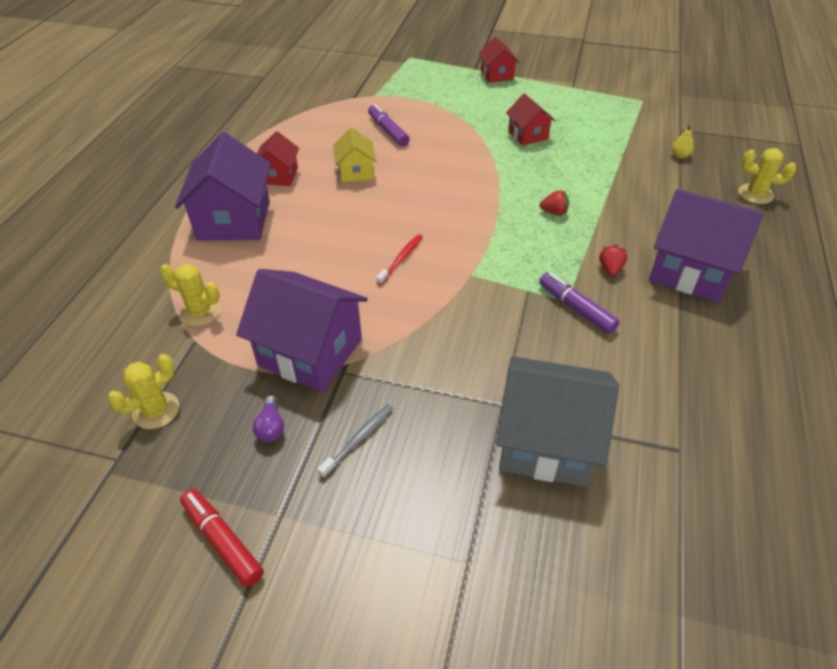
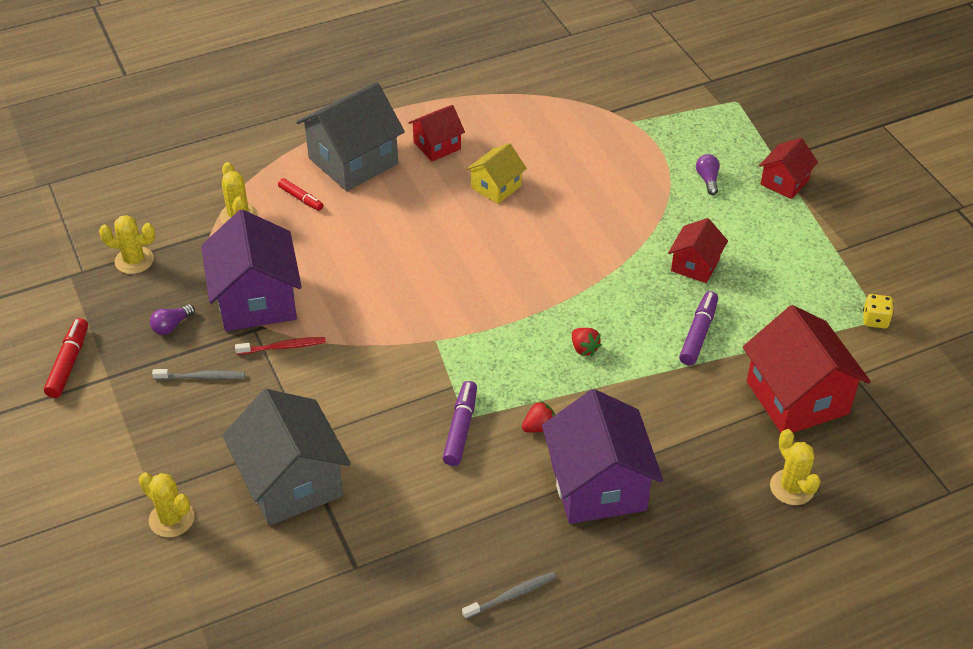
camera: 50 degrees right, 0 degrees up
purple house [175,132,271,240] -> grey house [296,82,405,191]
purple marker [368,104,410,147] -> purple marker moved to [679,291,718,366]
red toothbrush [376,234,423,285] -> red toothbrush moved to [235,337,326,355]
yellow pear [672,125,694,159] -> red house [743,305,871,433]
none -> yellow cactus [139,472,194,537]
none -> red marker [278,178,323,211]
none -> grey toothbrush [462,572,556,619]
none -> purple light bulb [696,154,720,195]
none -> yellow dice [863,294,893,329]

